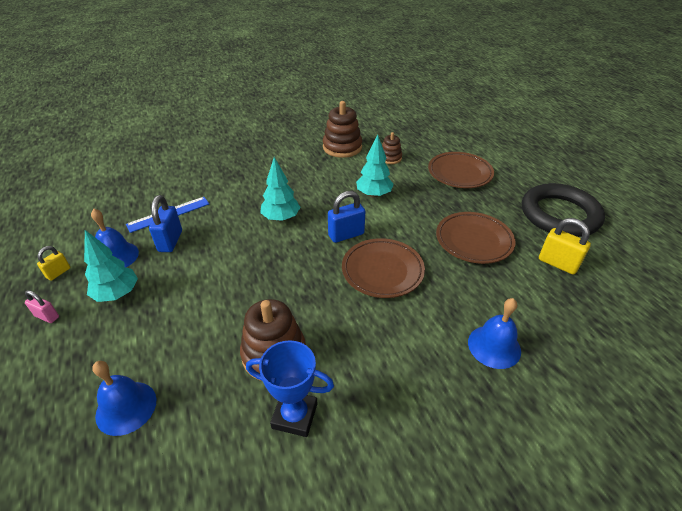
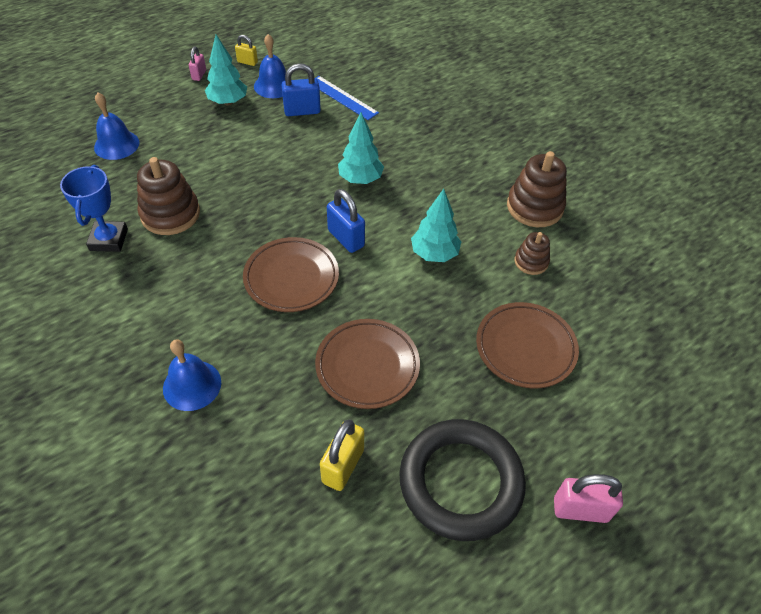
camera: 75 degrees right, 10 degrees up
none -> pink padlock [554,474,623,523]

